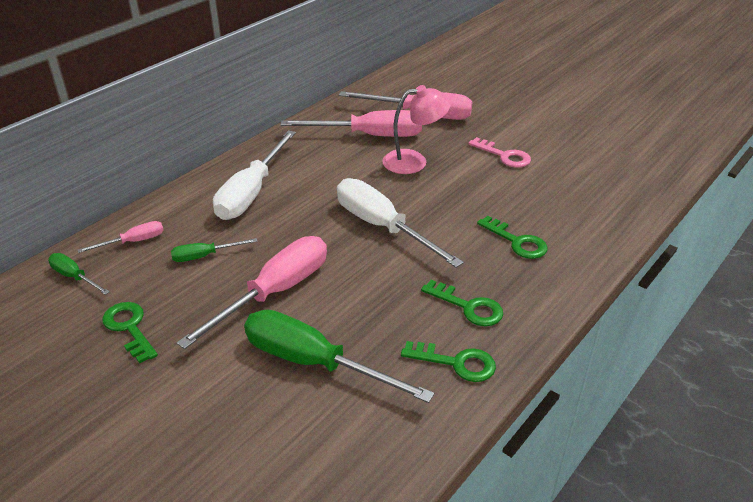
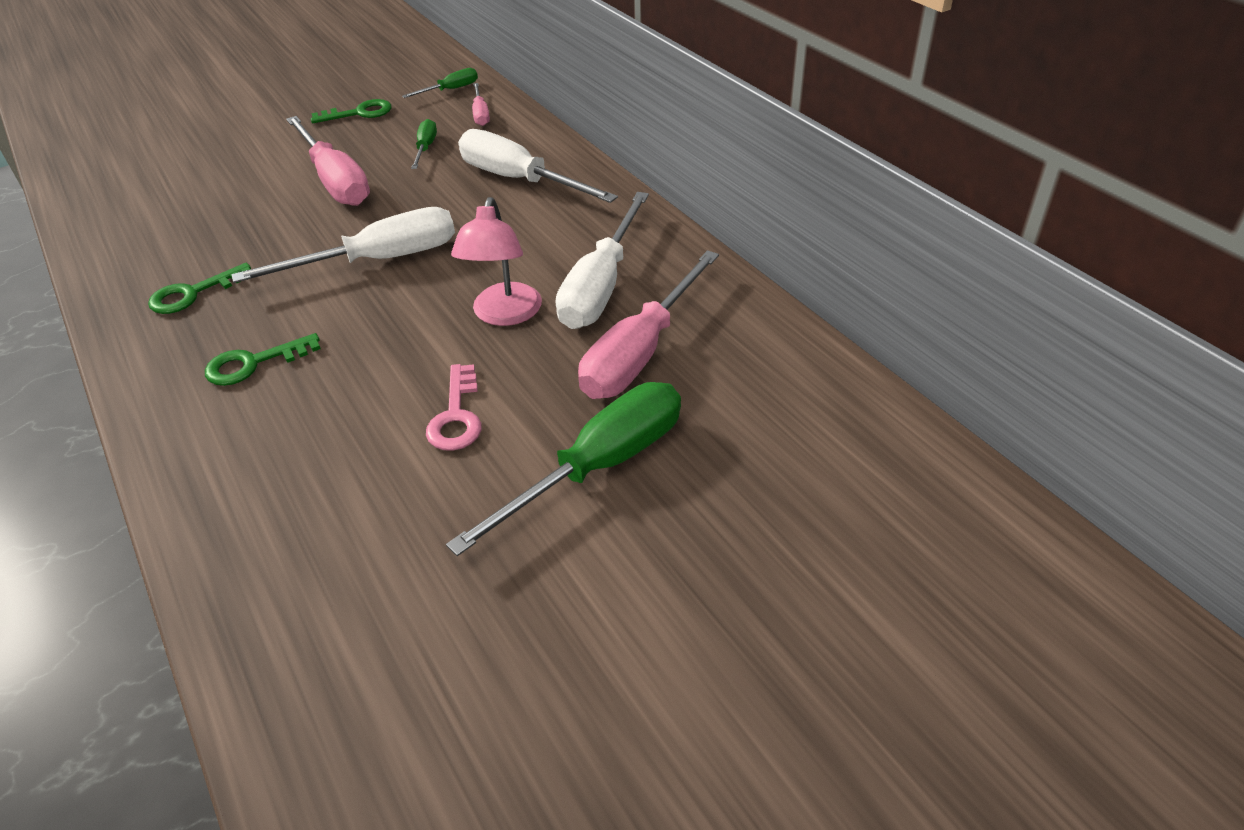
camera: 110 degrees right, 5 degrees up
green screwdriver [244,310,434,403] -> green screwdriver moved to [446,382,681,556]
pink screwdriver [281,110,422,137] -> white screwdriver [555,192,649,329]
green key [401,341,496,382] -> none
pink key [468,137,531,168] -> pink key turned 60 degrees counterclockwise [426,364,482,451]

